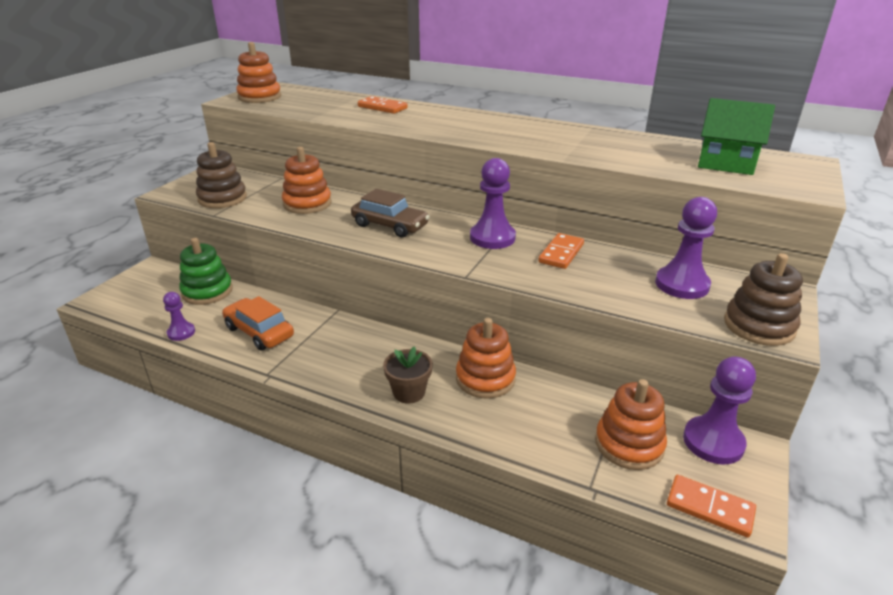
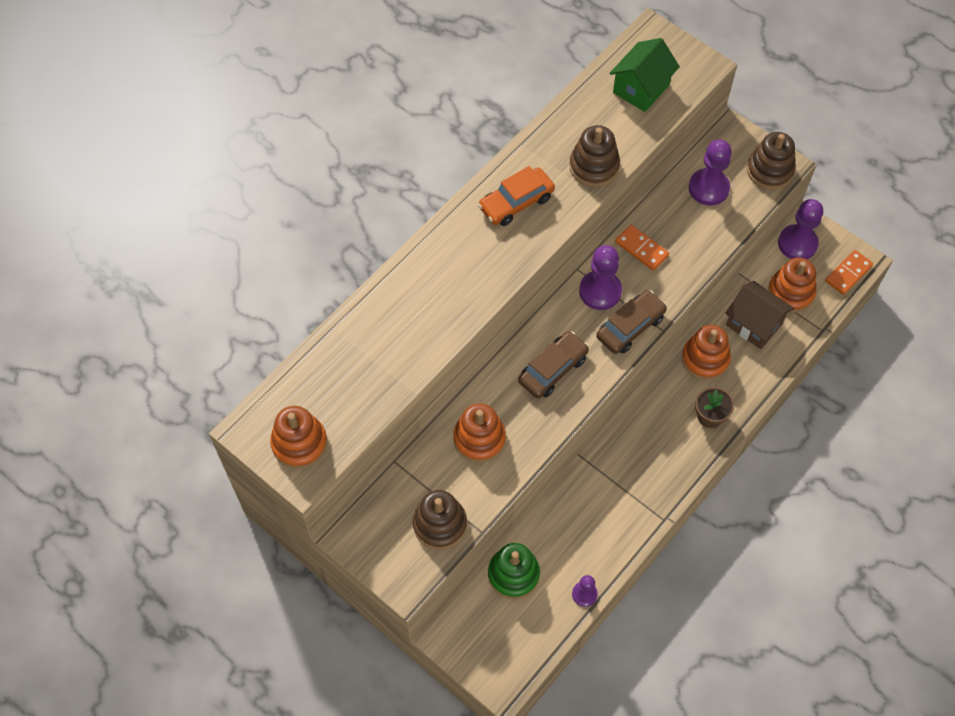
camera: 75 degrees left, 30 degrees up
orange car [222,296,294,351] -> orange car moved to [478,166,555,226]
orange domino [358,96,408,114] -> none
none -> brown stacking toy [569,125,620,187]
none -> brown car [596,290,667,354]
none -> brown house [725,281,794,349]

